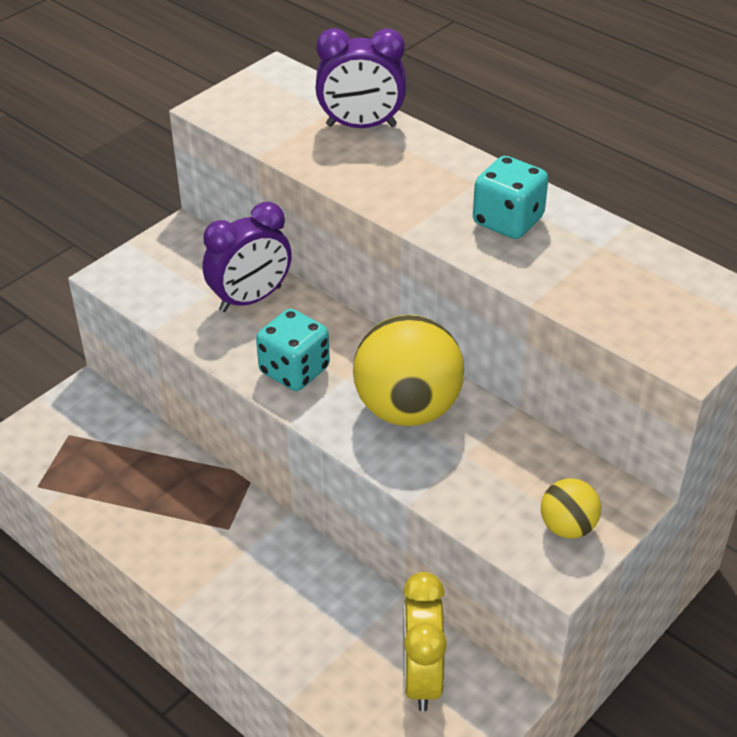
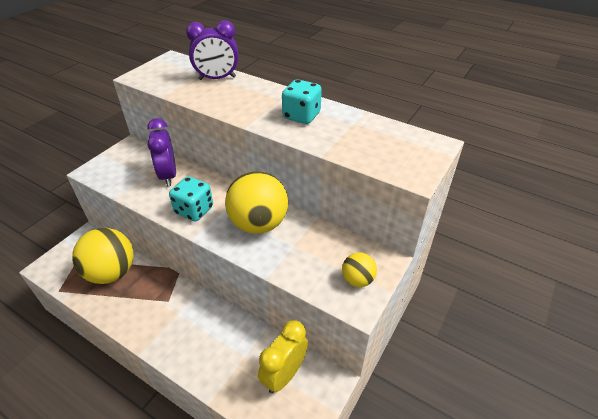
camera: 10 degrees left, 0 degrees up
purple clock [203,202,292,312] -> purple clock turned 120 degrees clockwise [148,118,176,186]
yellow clock [403,572,447,711] -> yellow clock turned 45 degrees clockwise [258,320,308,394]
none -> yellow ball [72,228,134,284]

